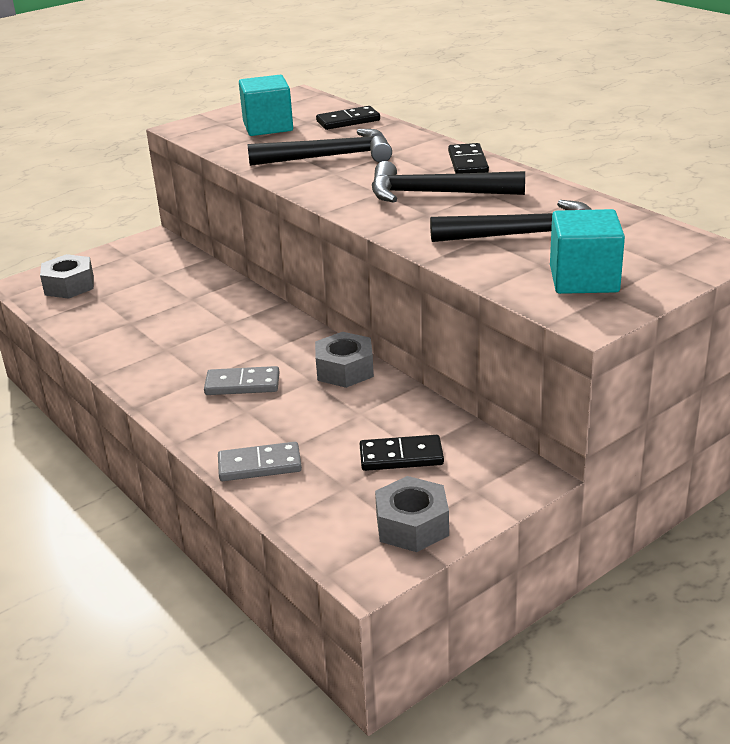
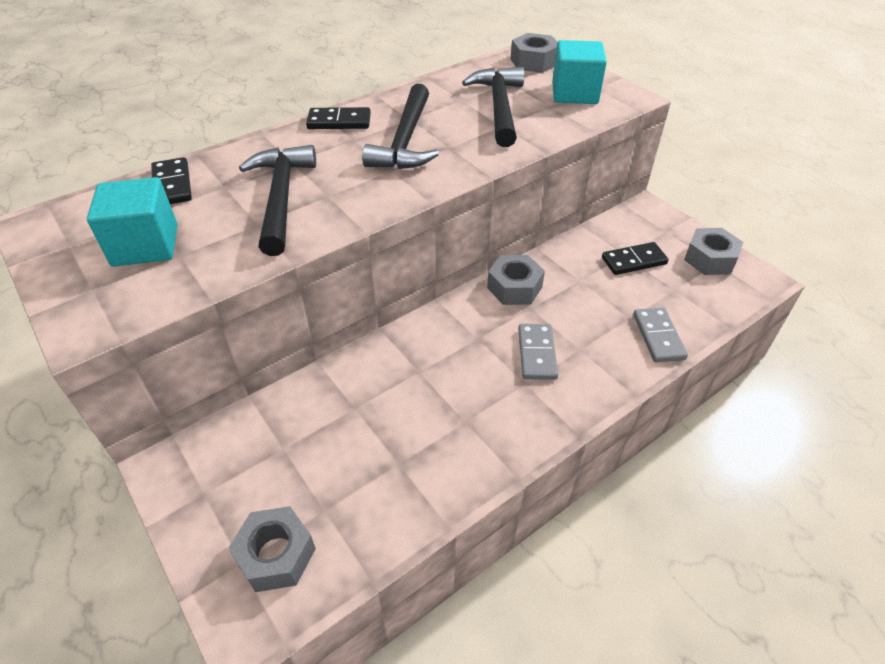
camera: 90 degrees left, 15 degrees up
black domino [360,435,444,471] -> black domino turned 75 degrees clockwise [602,242,669,275]
none -> grey nut [510,33,558,73]

